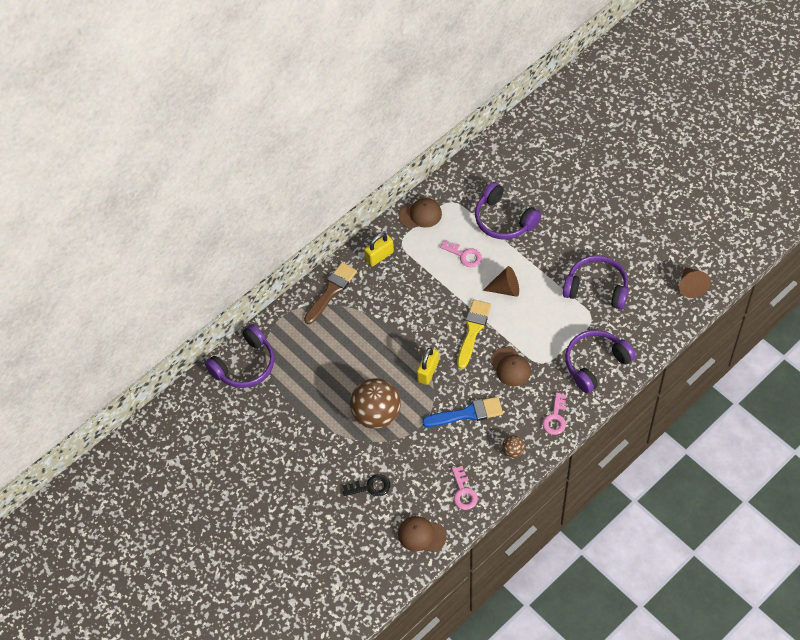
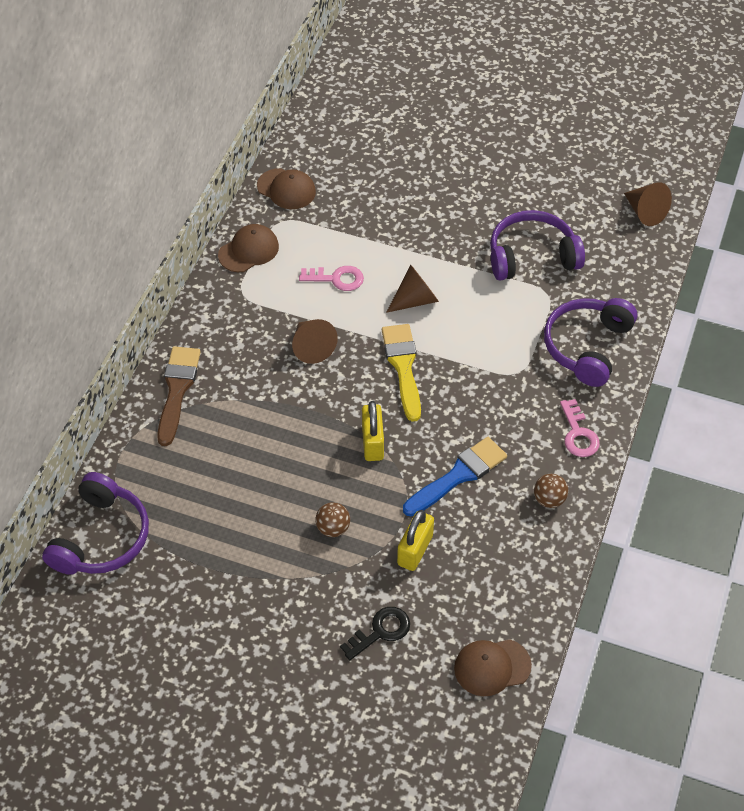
camera: 30 degrees left, 5 degrees down
brown ball [350,378,401,429] -> brown ball [315,502,350,537], size x0.44
yellow padlock [364,233,394,267] -> yellow padlock moved to [397,510,434,571]
pink key [452,466,478,510] -> none
purple headphones [475,182,541,240] -> none
brown cap [490,347,531,387] -> brown cap moved to [257,168,316,209]
none -> brown cone [292,319,338,364]

